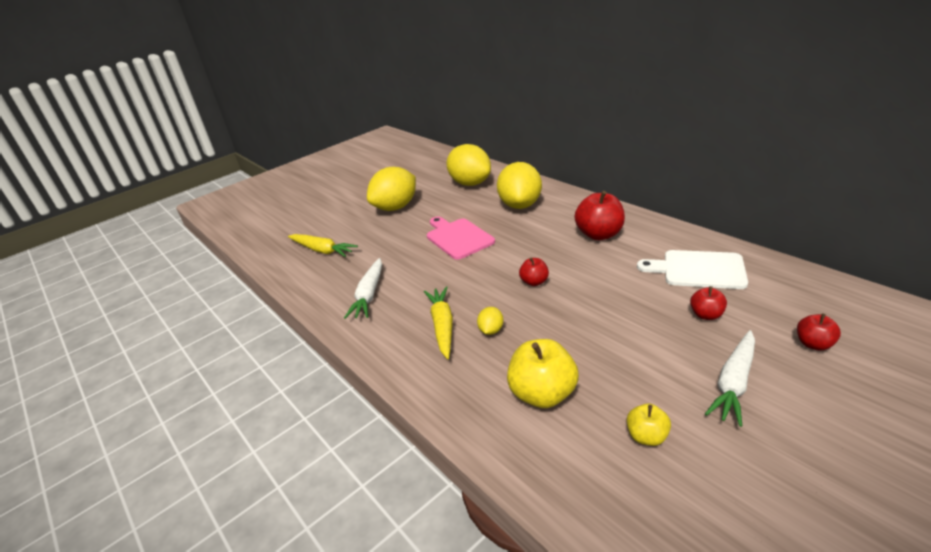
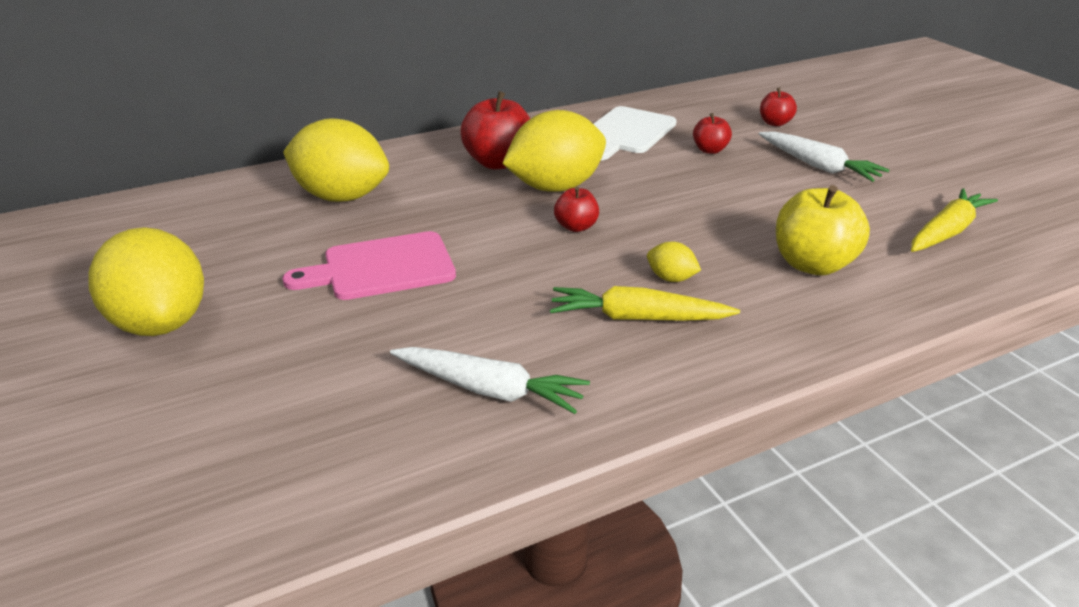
camera: 80 degrees left, 0 degrees up
yellow carrot [288,234,358,257] -> yellow carrot moved to [911,188,998,252]
yellow lemon [446,144,491,186] -> yellow lemon moved to [502,110,606,192]
yellow apple [627,403,671,446] -> none

